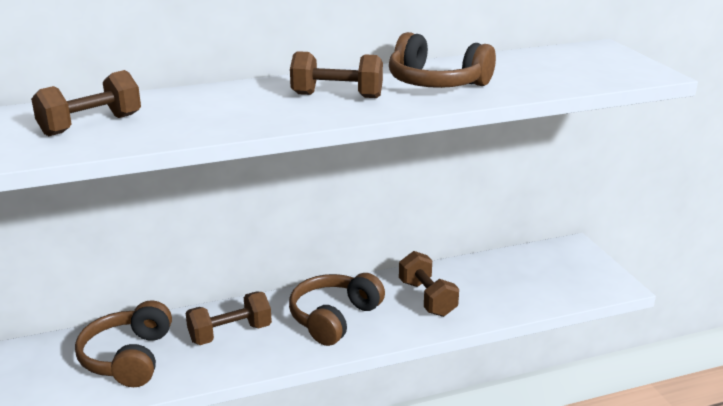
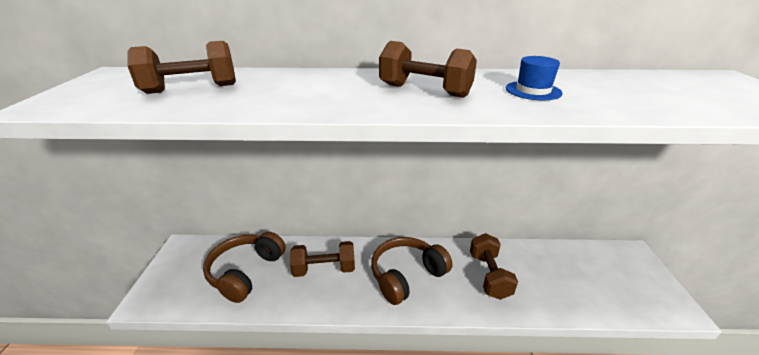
camera: 20 degrees right, 5 degrees up
brown headphones [389,32,496,88] -> blue hat [506,56,563,100]

